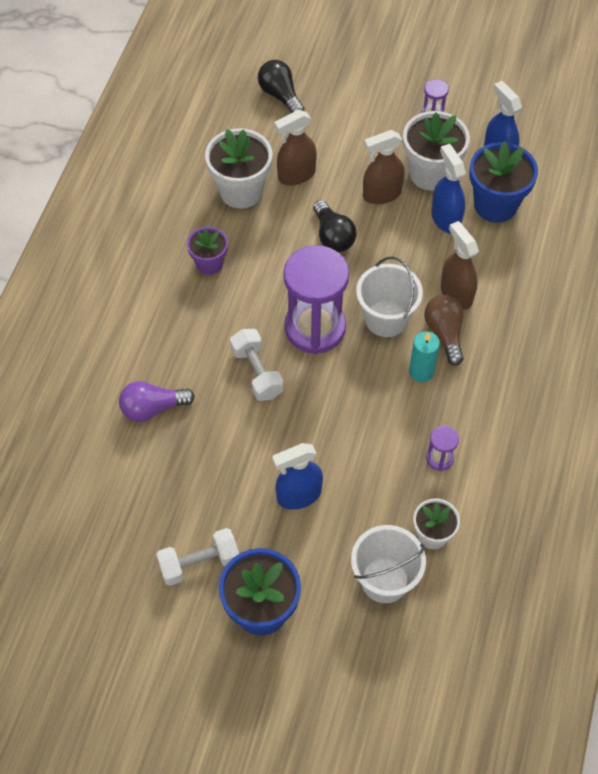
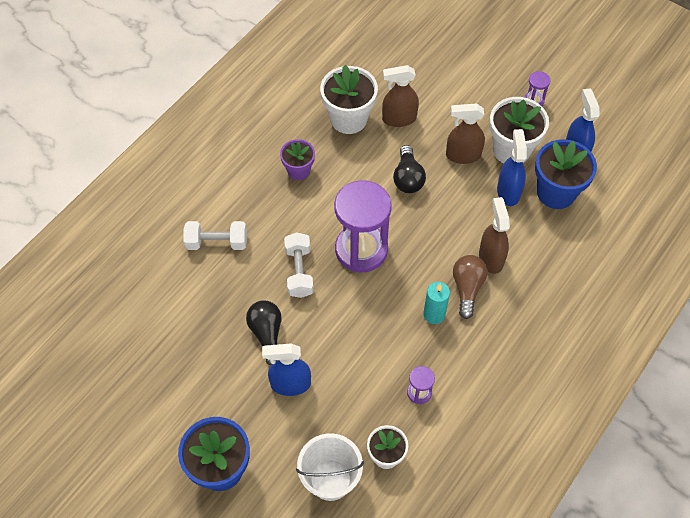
camera: 20 degrees right, 0 degrees up
purple light bulb [119,381,195,422] -> none
white dumbbell [156,528,239,586] -> white dumbbell moved to [184,221,247,250]
black light bulb [258,60,305,113] -> black light bulb moved to [246,300,282,365]
white bucket [356,256,423,337] -> none

